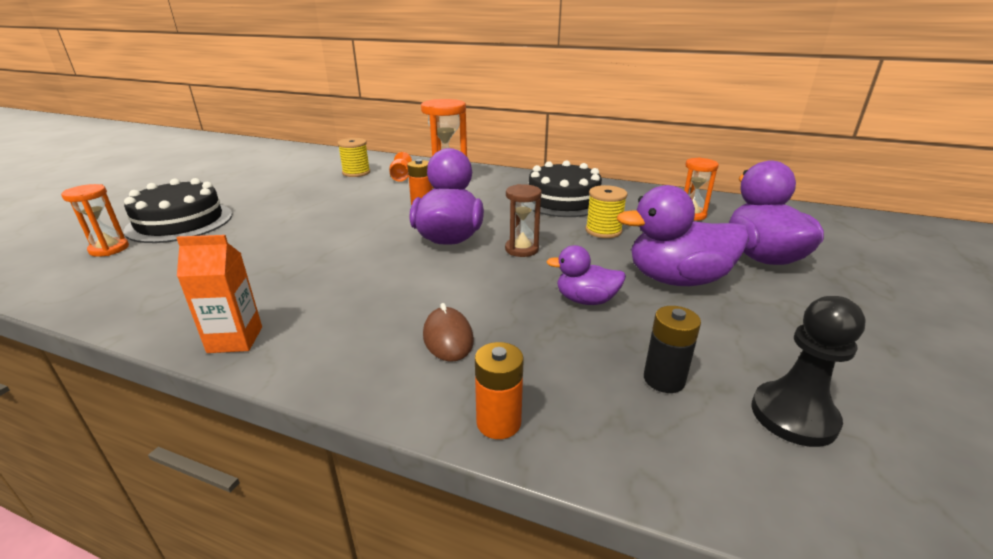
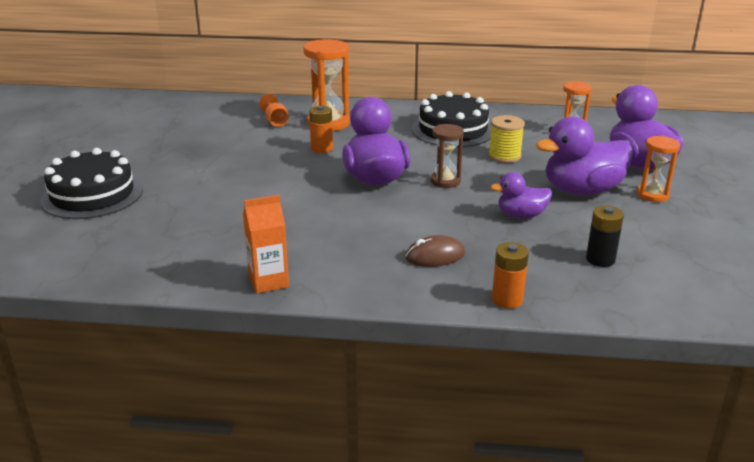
camera: 15 degrees left, 0 degrees up
orange hourglass [61,184,129,257] -> orange hourglass moved to [637,136,680,202]
yellow spool [337,138,370,177] -> none
brown mouse [423,303,474,362] -> brown mouse turned 75 degrees counterclockwise [405,235,465,267]
black pawn [751,296,866,447] -> none

